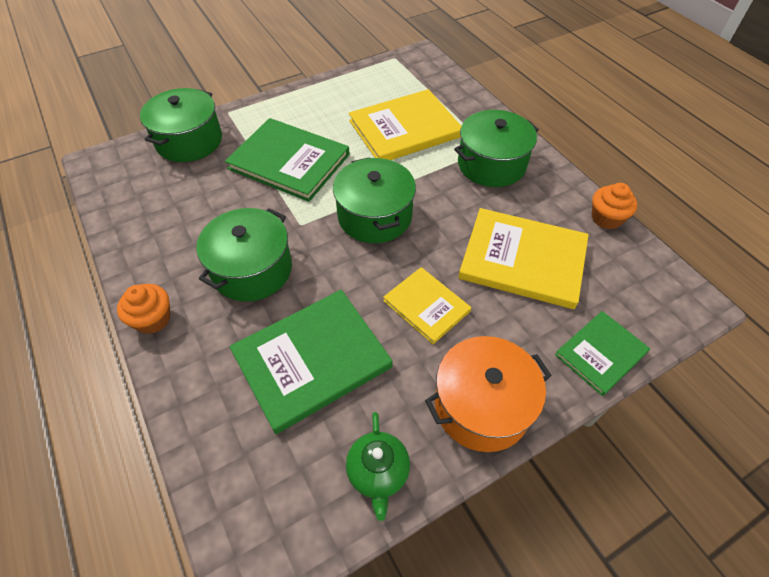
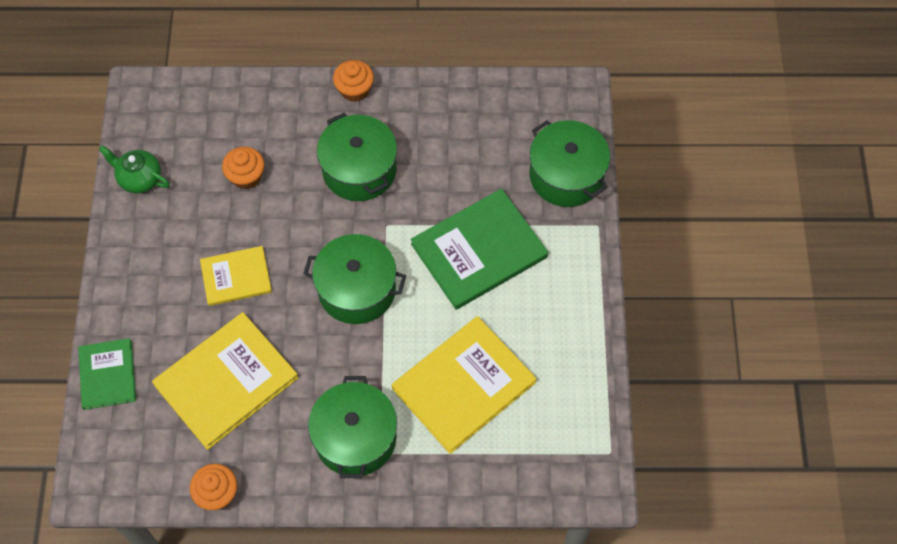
camera: 120 degrees right, 10 degrees up
green book [230,290,392,434] -> orange cupcake [222,147,265,190]
yellow book [349,89,461,160] -> yellow book turned 45 degrees clockwise [392,316,537,454]
orange pot [425,336,552,452] -> none

